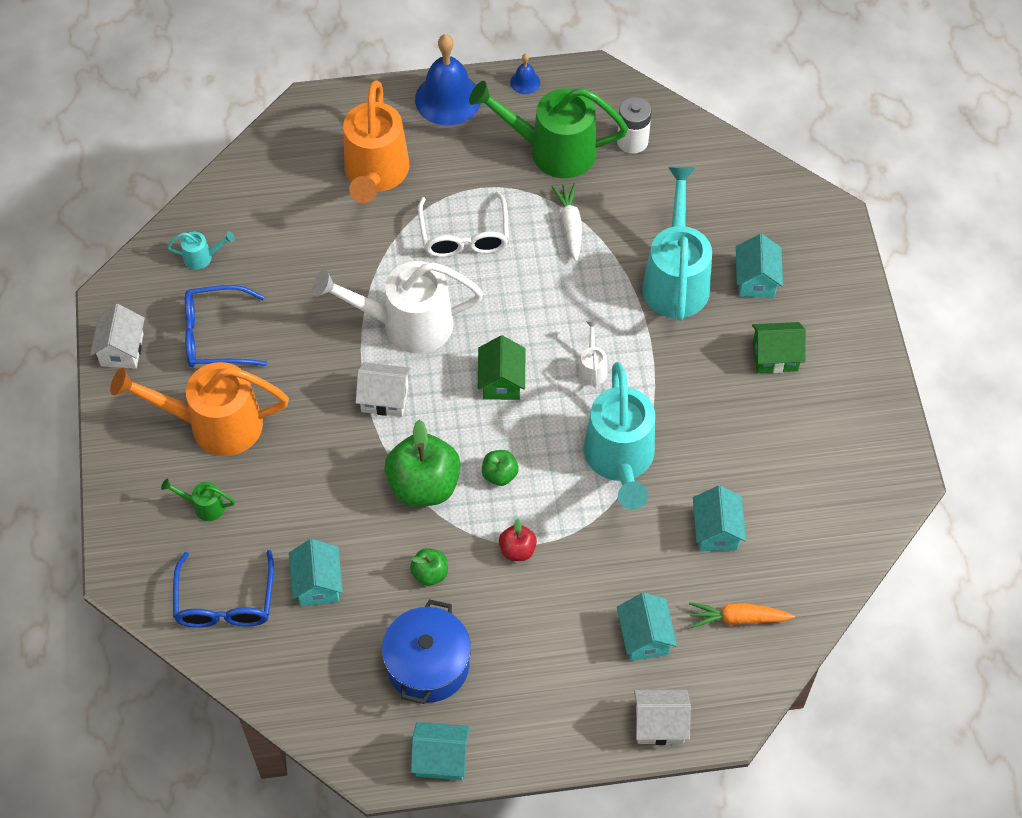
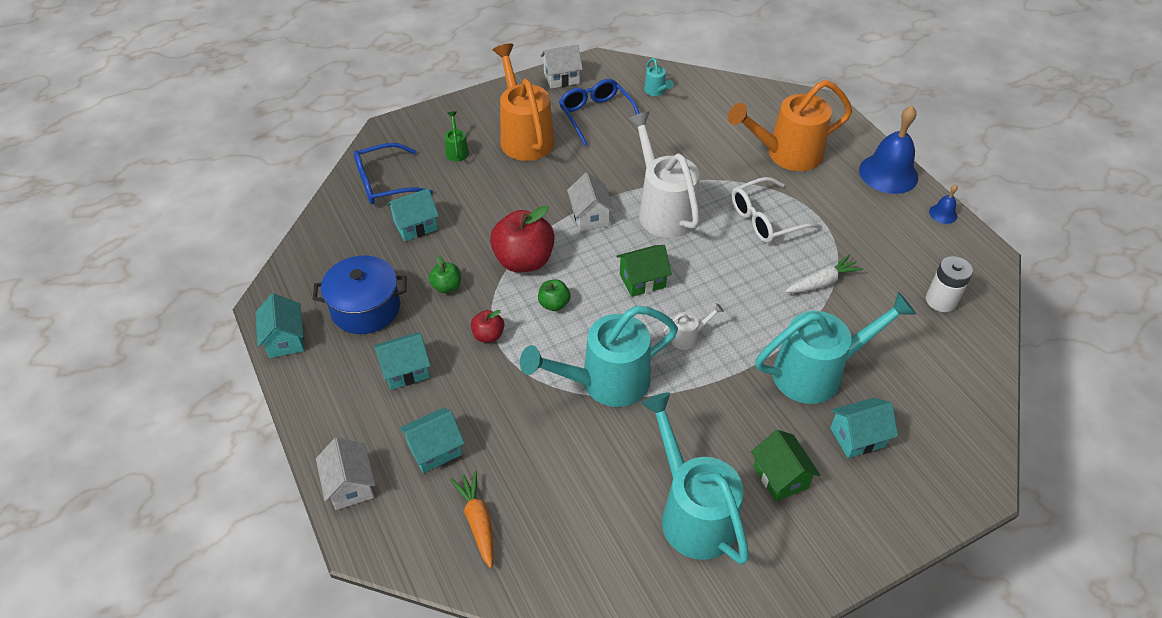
camera: 70 degrees right, 10 degrees down
green apple [385,420,461,507] -> red apple [490,206,555,272]
green watering can [469,81,628,178] -> none
turquoise house [693,485,746,551] -> turquoise house moved to [374,332,431,390]
none -> turquoise watering can [641,392,749,565]

